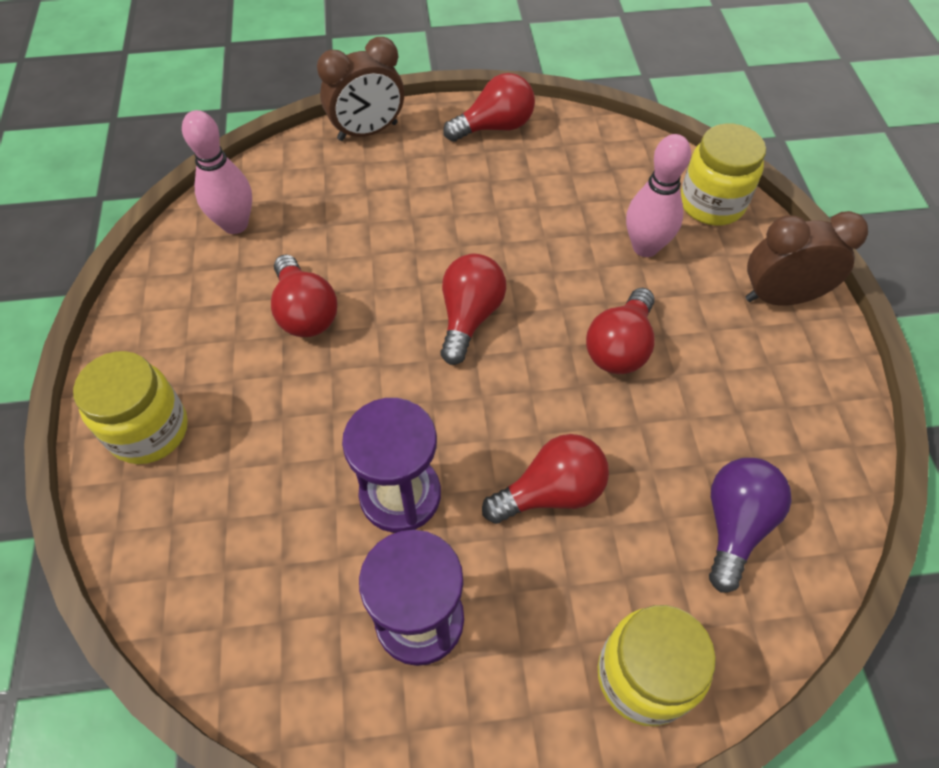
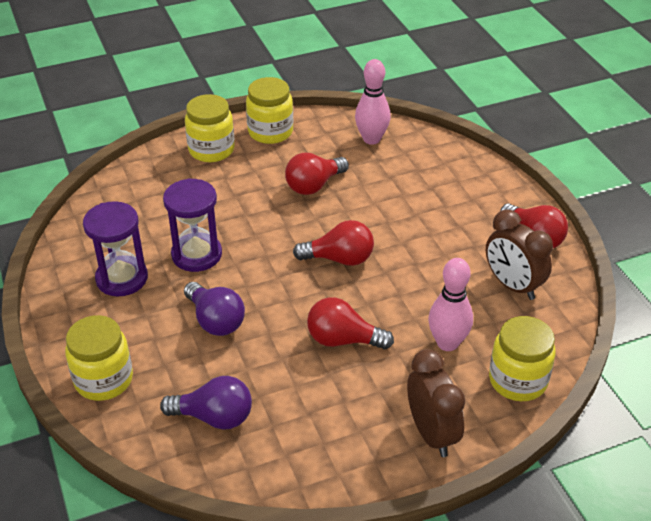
camera: 75 degrees right, 15 degrees down
brown clock [317,37,404,141] -> brown clock moved to [486,209,553,300]
red light bulb [482,434,609,524] -> purple light bulb [184,282,245,336]
none -> yellow jar [246,77,293,144]

